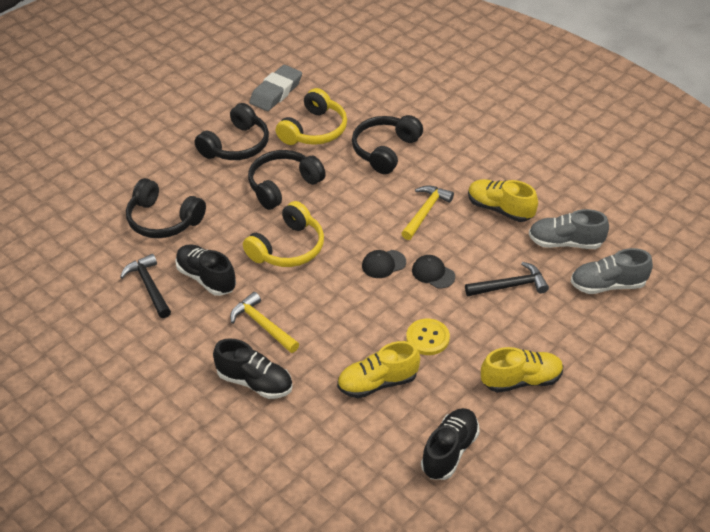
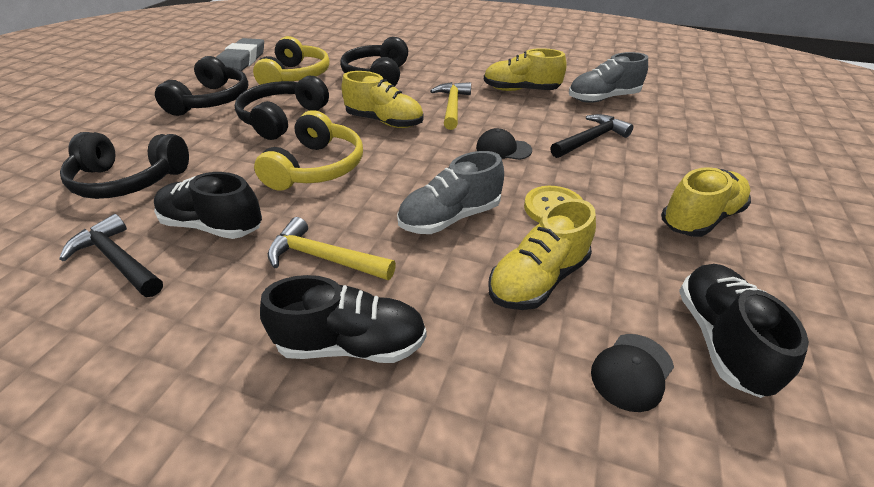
camera: 25 degrees left, 5 degrees down
black cap [362,250,406,278] -> black cap moved to [591,334,674,412]
grey shoe [571,248,653,294] -> grey shoe moved to [397,151,504,234]
none -> yellow shoe [342,71,423,128]

